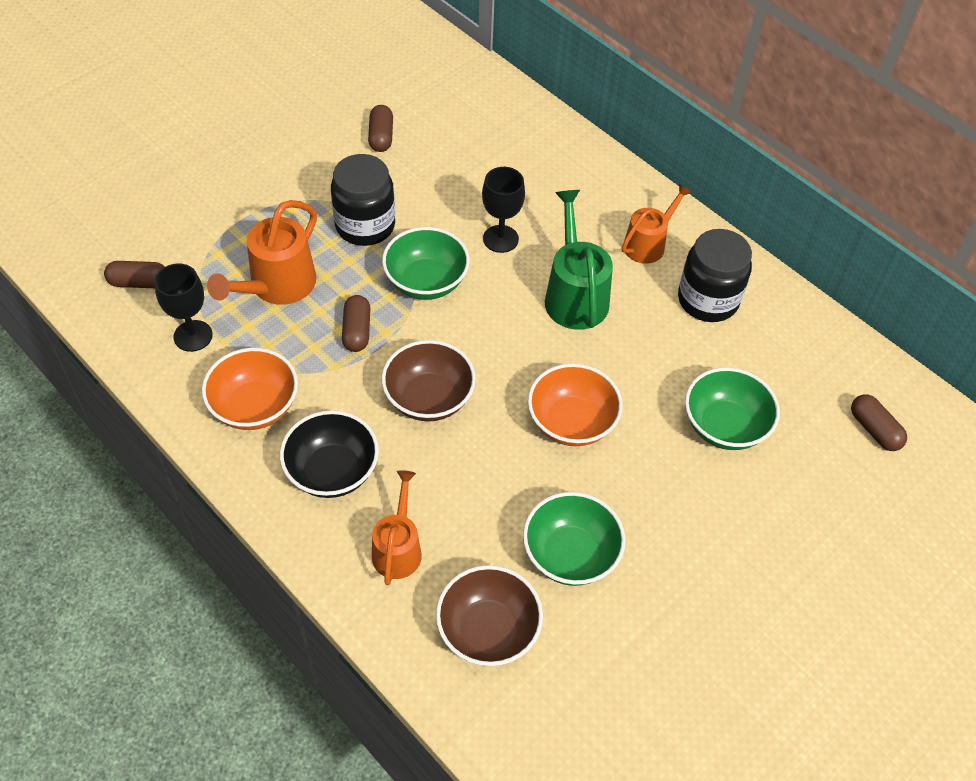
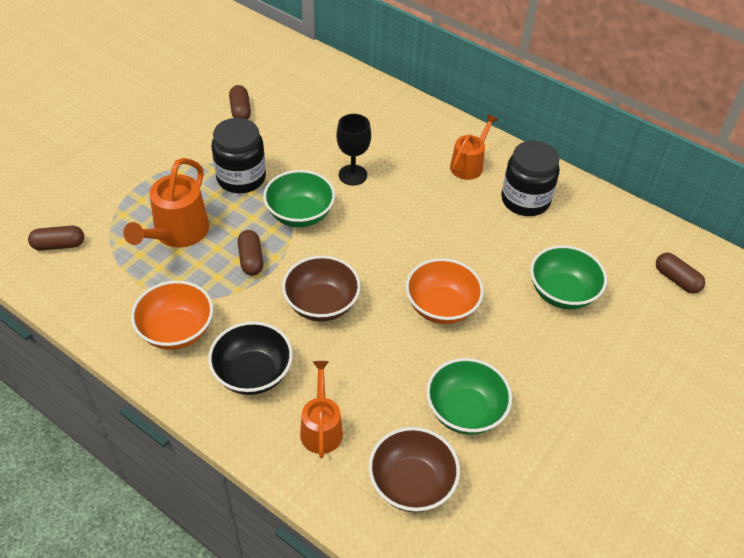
camera: 10 degrees left, 5 degrees down
black goblet [154,263,213,352] -> none
green watering can [545,190,613,330] -> none

